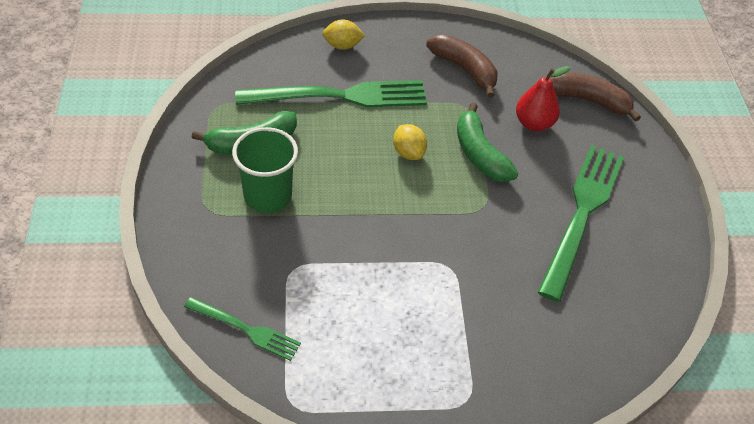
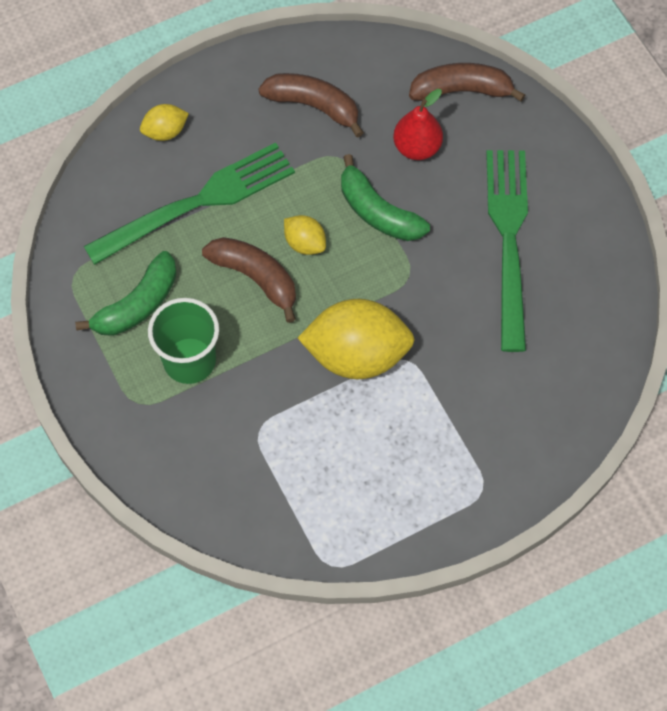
camera: 20 degrees left, 15 degrees up
green fork [184,297,301,361] -> none
none -> brown banana [202,237,296,323]
none -> yellow lemon [298,299,415,379]

